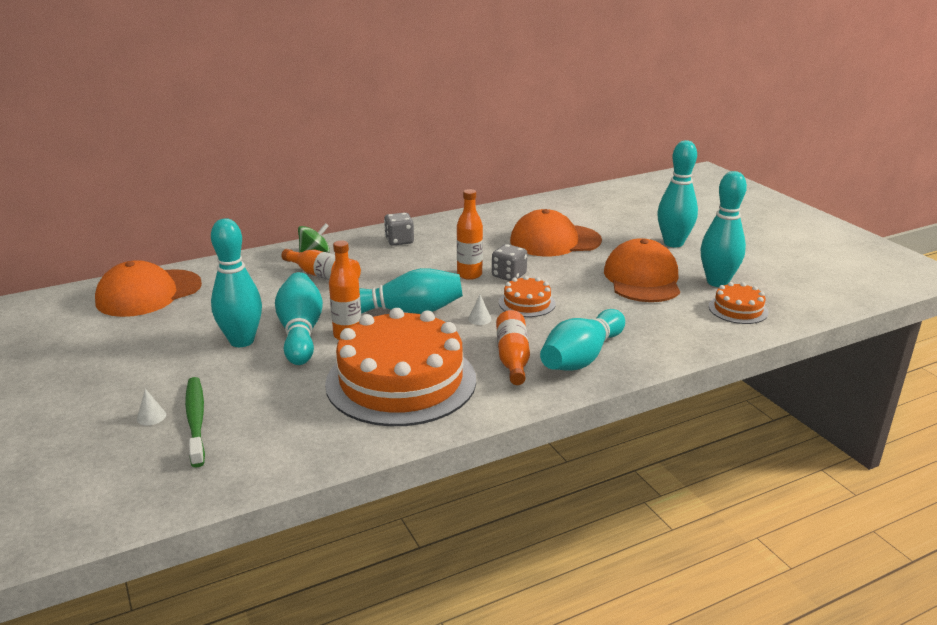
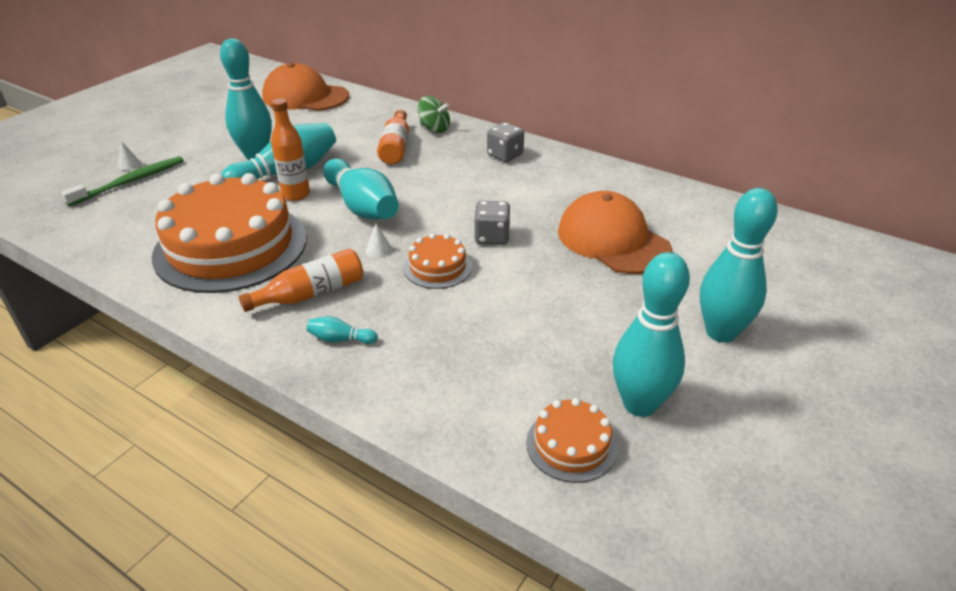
camera: 60 degrees right, 10 degrees up
orange bottle [457,189,483,280] -> none
turquoise bowling pin [540,309,625,370] -> turquoise bowling pin [307,316,378,344], size x0.42
orange cap [604,238,680,302] -> none

